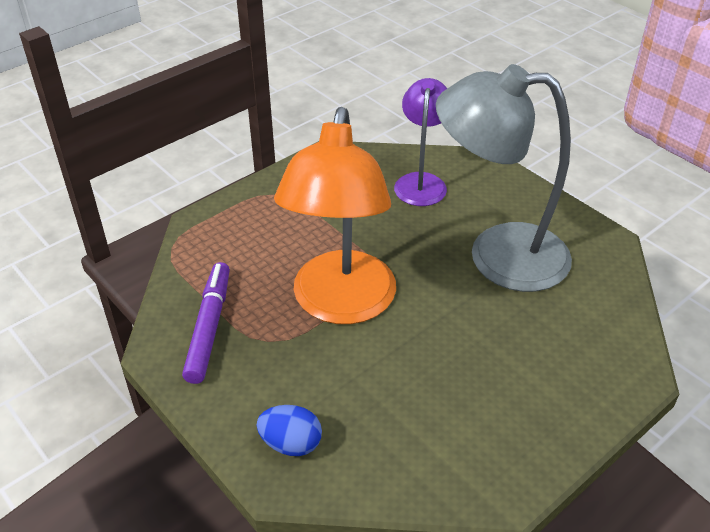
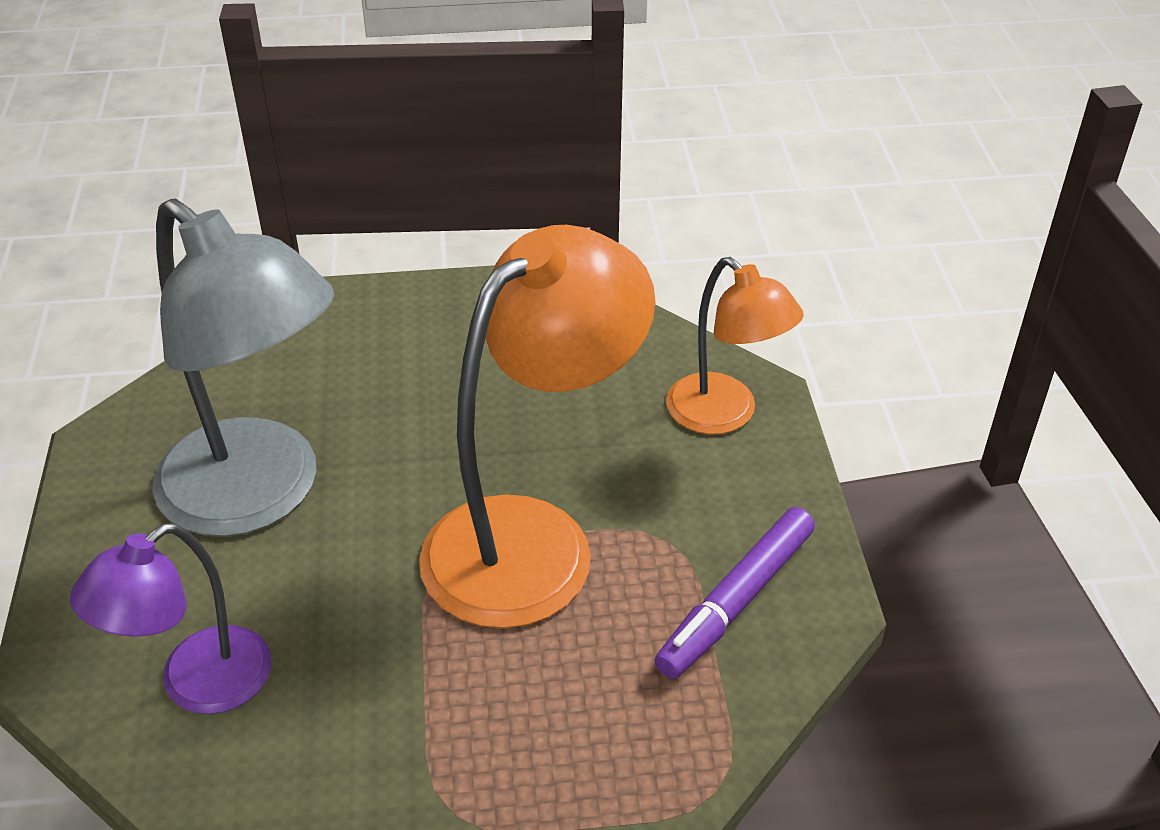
camera: 145 degrees left, 0 degrees up
blue egg [257,405,322,456] -> orange lamp [666,257,803,434]

